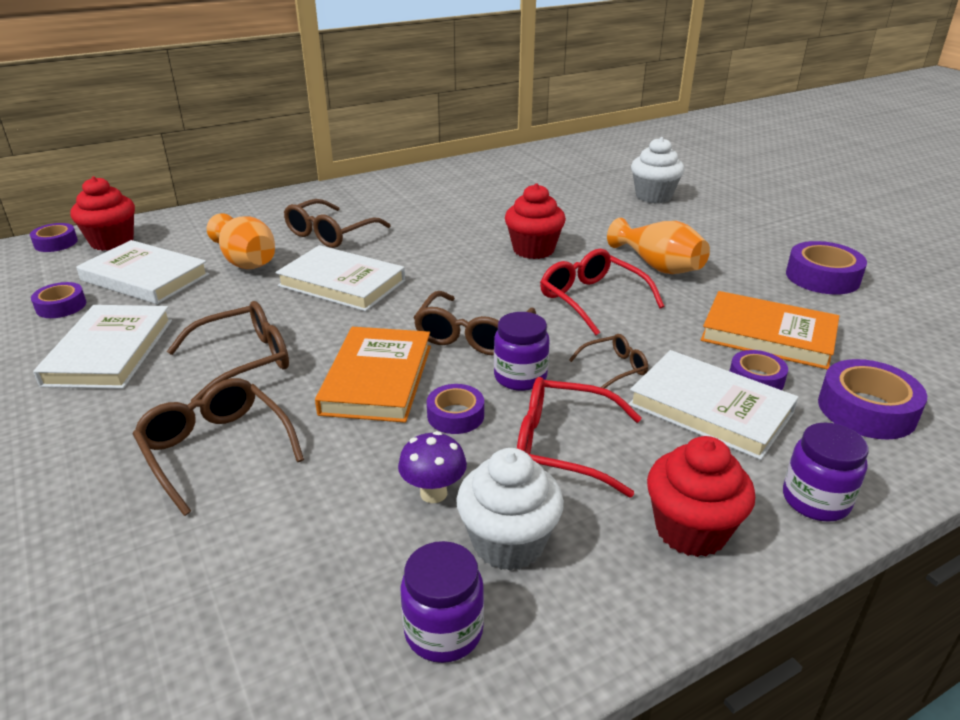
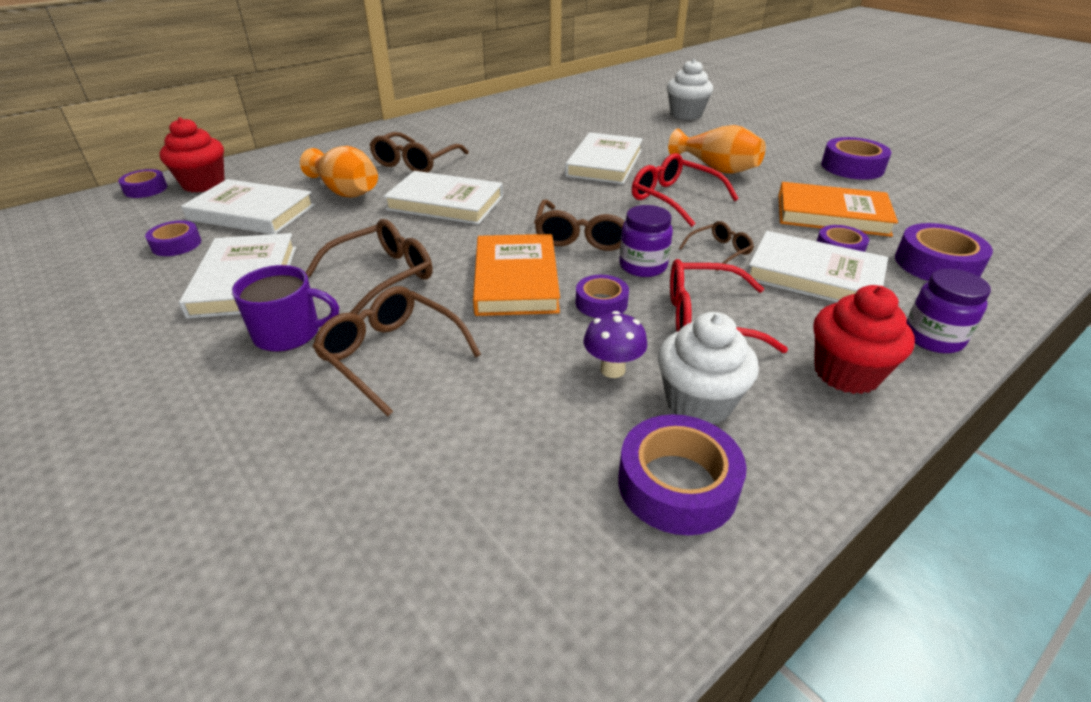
camera: 10 degrees left, 5 degrees up
purple jar [400,541,484,663] -> purple tape [618,414,746,535]
red cupcake [505,183,566,259] -> white book [565,132,643,184]
none -> purple mug [232,265,339,352]

